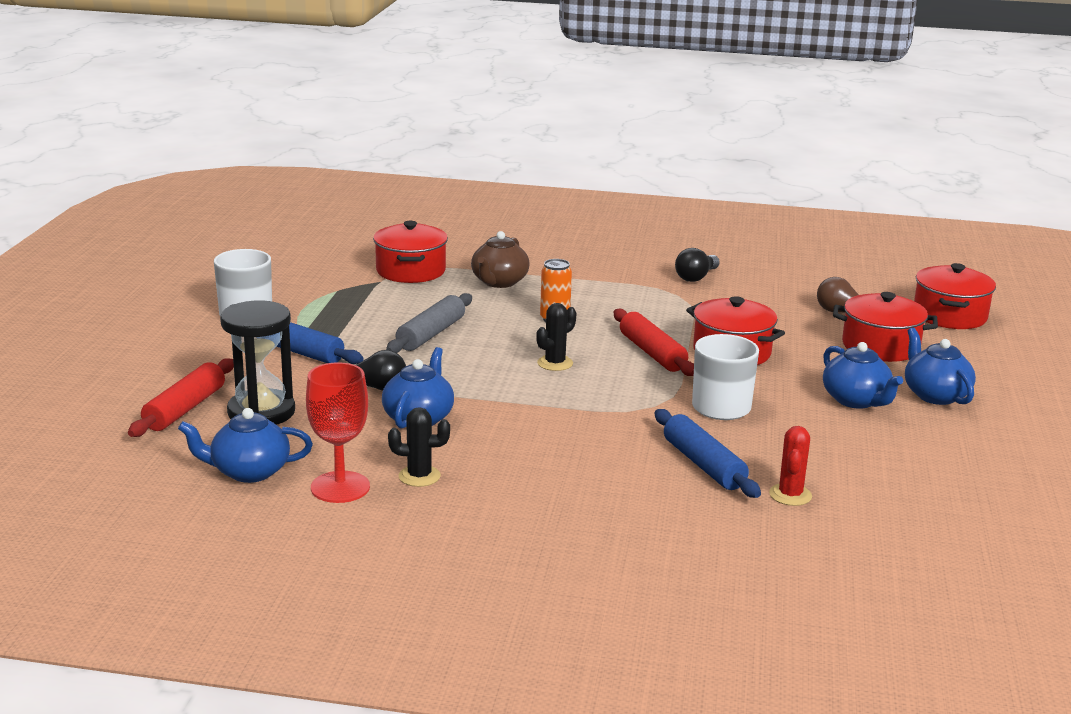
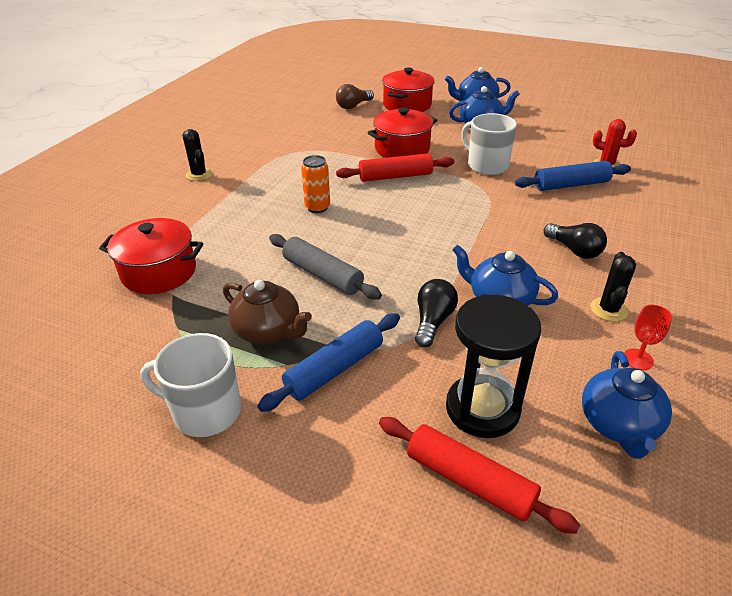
camera: 75 degrees left, 15 degrees up
red goblet [306,362,370,503] -> red goblet [624,305,672,370], size x0.53
brown teapot [471,231,530,288] -> brown teapot moved to [223,280,312,344]
black cactus [536,303,576,371] -> black cactus moved to [182,129,212,181]
black light bulb [675,248,720,282] -> black light bulb moved to [544,223,607,259]
red pot [914,263,996,329] -> none

